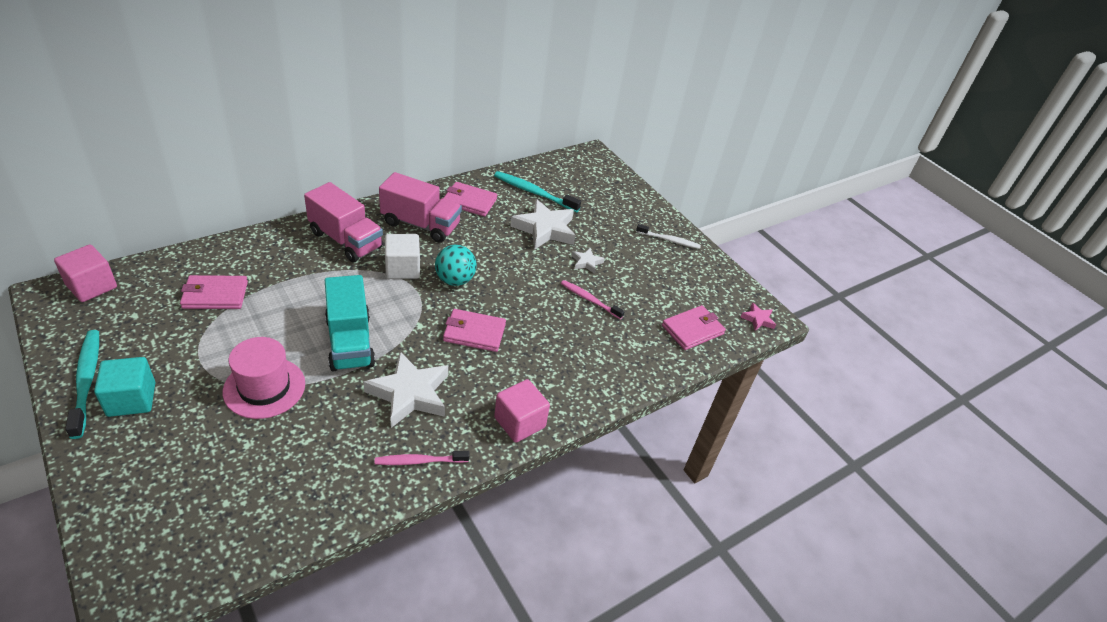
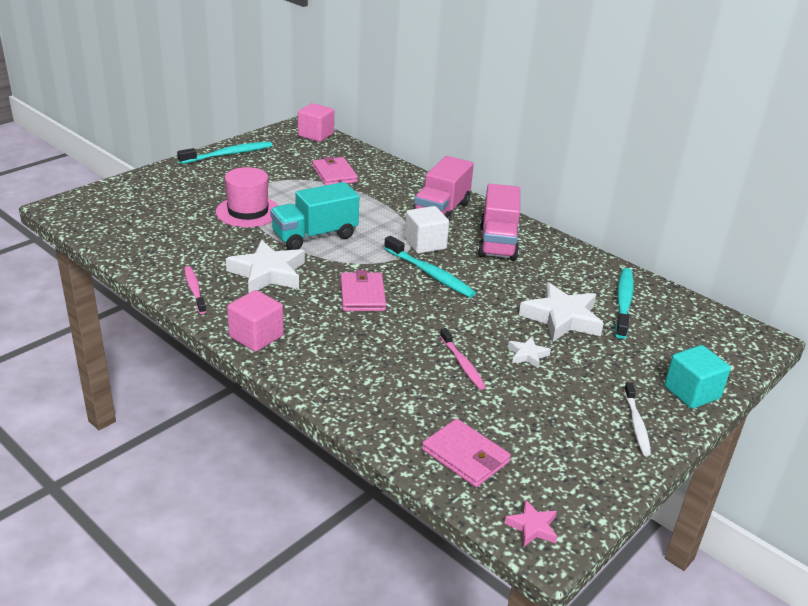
camera: 80 degrees right, 10 degrees down
turquoise cube [94,357,155,417] -> turquoise cube moved to [664,345,731,409]
turquoise ball [435,245,477,286] -> turquoise toothbrush [384,236,476,298]
pink wallet [444,182,497,217] -> none
pink toothbrush [561,280,625,319] -> pink toothbrush turned 135 degrees clockwise [440,328,486,390]

